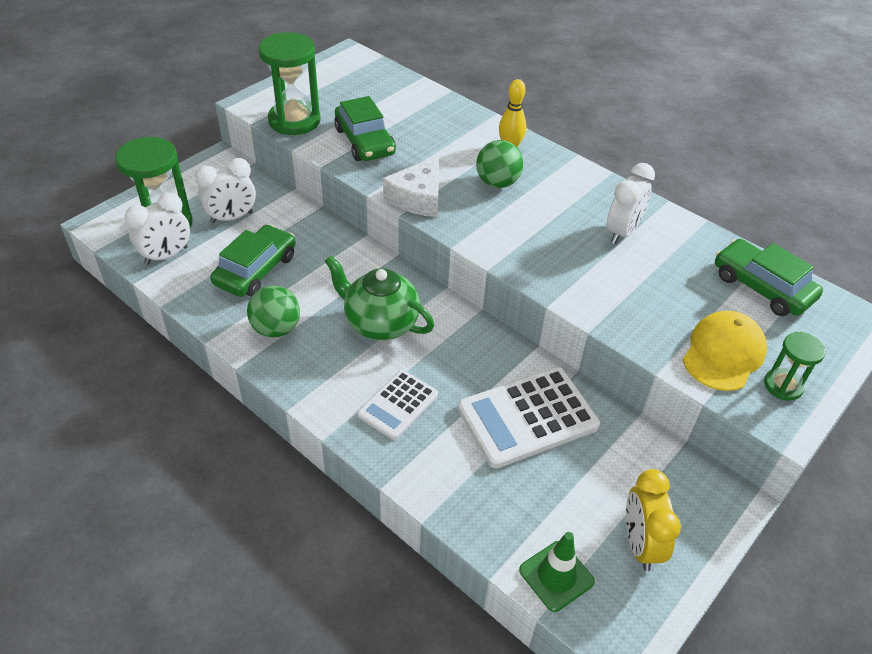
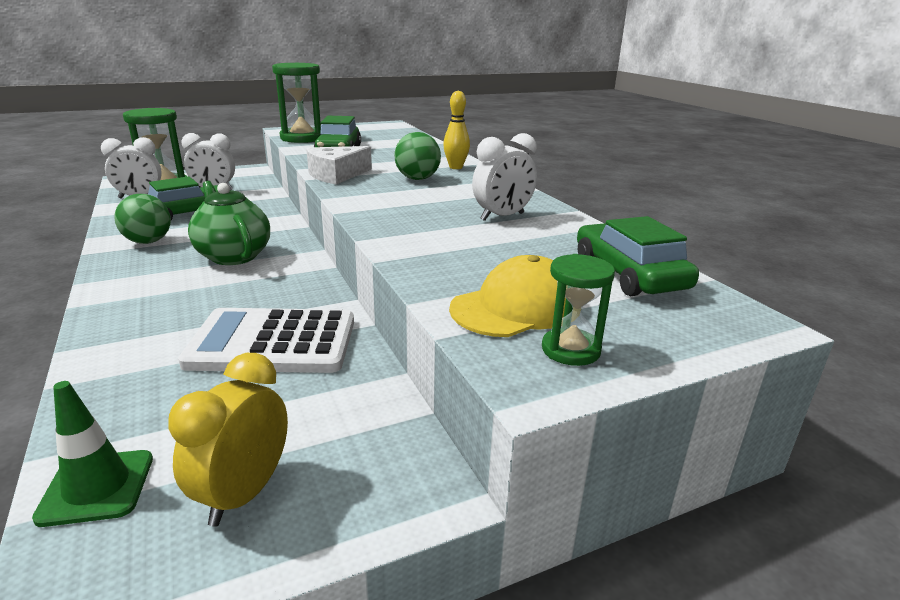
camera: 25 degrees right, 20 degrees down
white calculator [357,370,438,440] -> none

